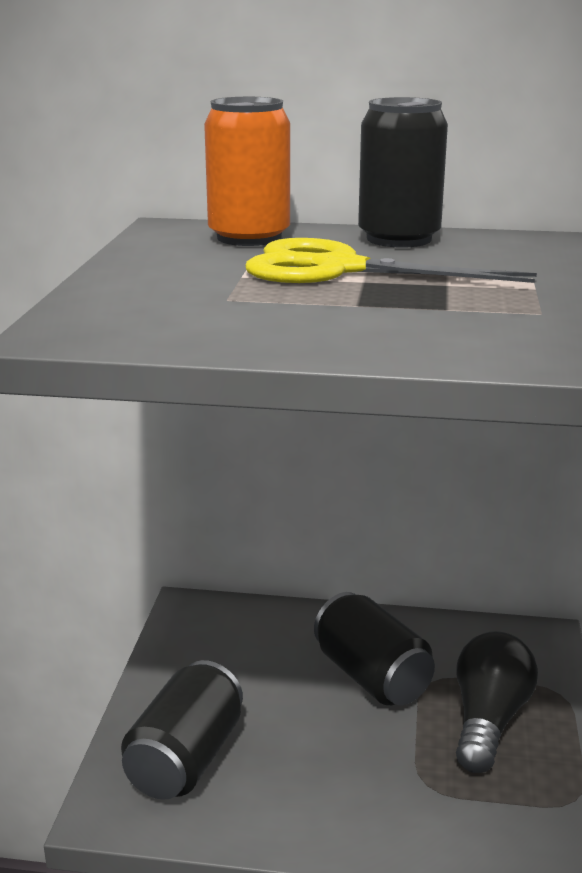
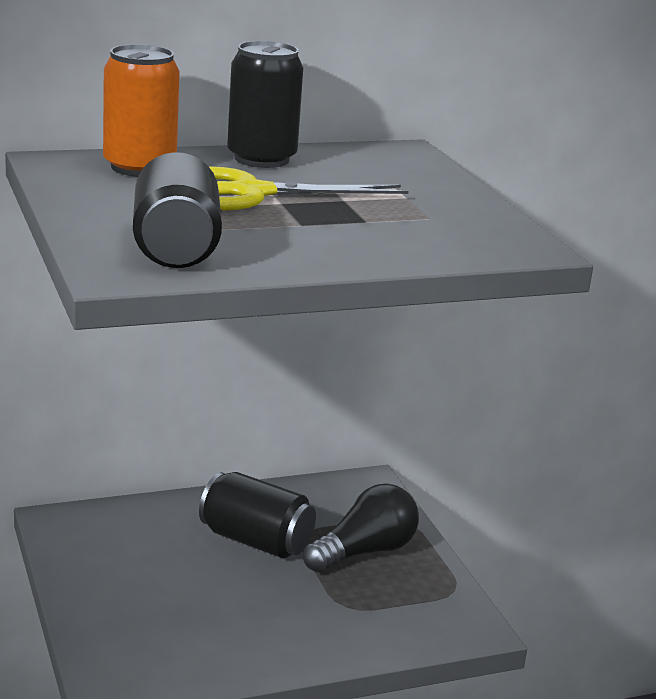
camera: 30 degrees left, 0 degrees up
black can [121,660,243,800] -> black can moved to [133,152,222,268]
black light bulb [456,631,538,773] -> black light bulb turned 60 degrees clockwise [303,483,419,572]

